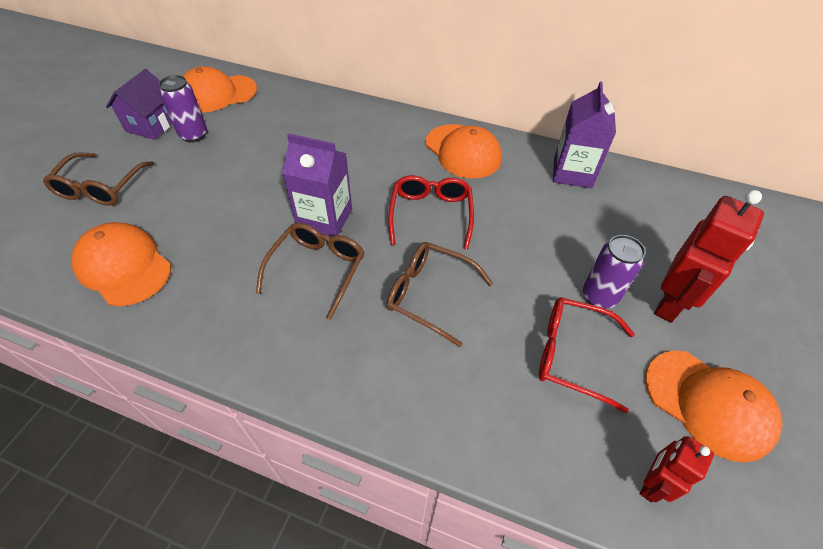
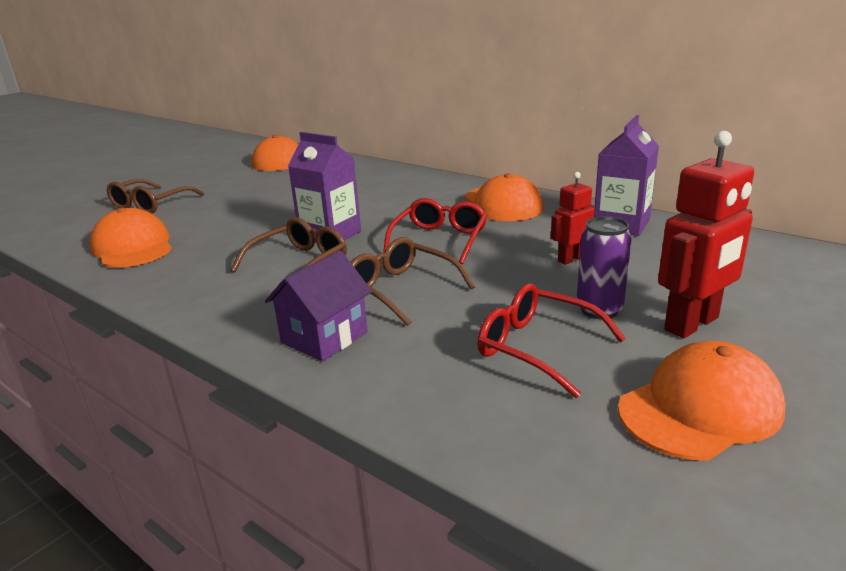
camera: 20 degrees right, 25 degrees down
purple house [106,69,172,140] -> purple house moved to [265,250,372,362]
purple can [158,75,207,143] -> none
red robot [640,436,714,502] -> red robot moved to [551,172,595,265]
orange cap [645,351,783,462] -> orange cap turned 90 degrees counterclockwise [618,341,786,460]

